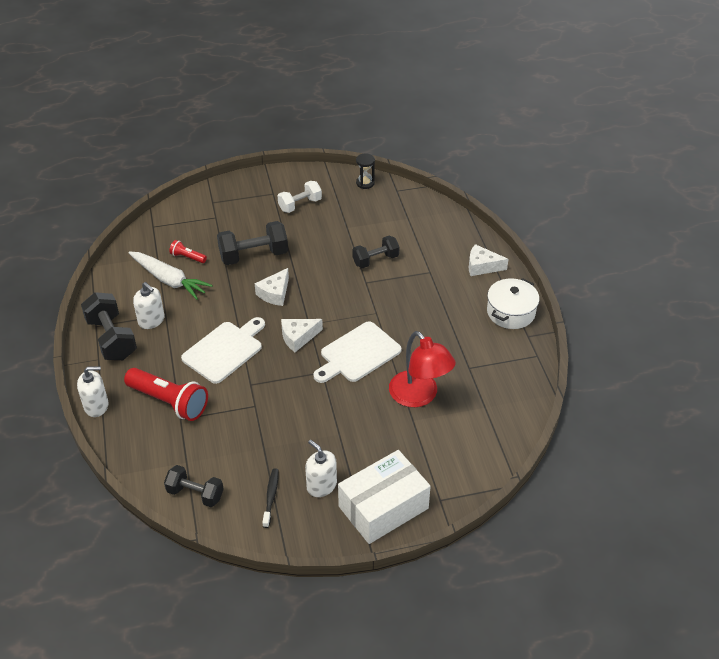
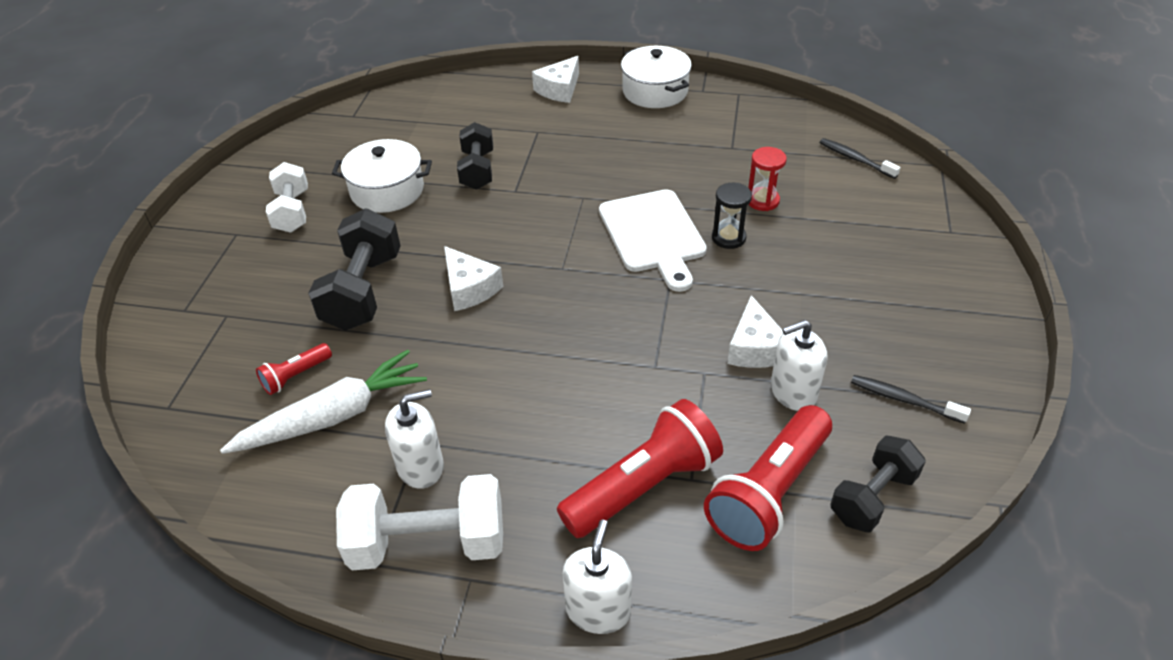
camera: 65 degrees left, 0 degrees up
black dumbbell [81,292,137,360] -> white dumbbell [336,474,503,570]
white cutting board [181,317,265,384] -> none
white cheese [281,319,323,352] -> white cheese moved to [727,295,783,368]
white soap dispenser [305,440,337,497] -> white soap dispenser moved to [771,320,827,411]
white box [338,450,431,544] -> none
black hourglass [356,153,375,189] -> black hourglass moved to [712,183,752,249]
red lamp [389,331,456,407] -> red hourglass [748,147,787,211]
none -> white pot [332,139,432,213]
none -> red flashlight [704,405,832,551]
none -> black toothbrush [819,138,901,179]

